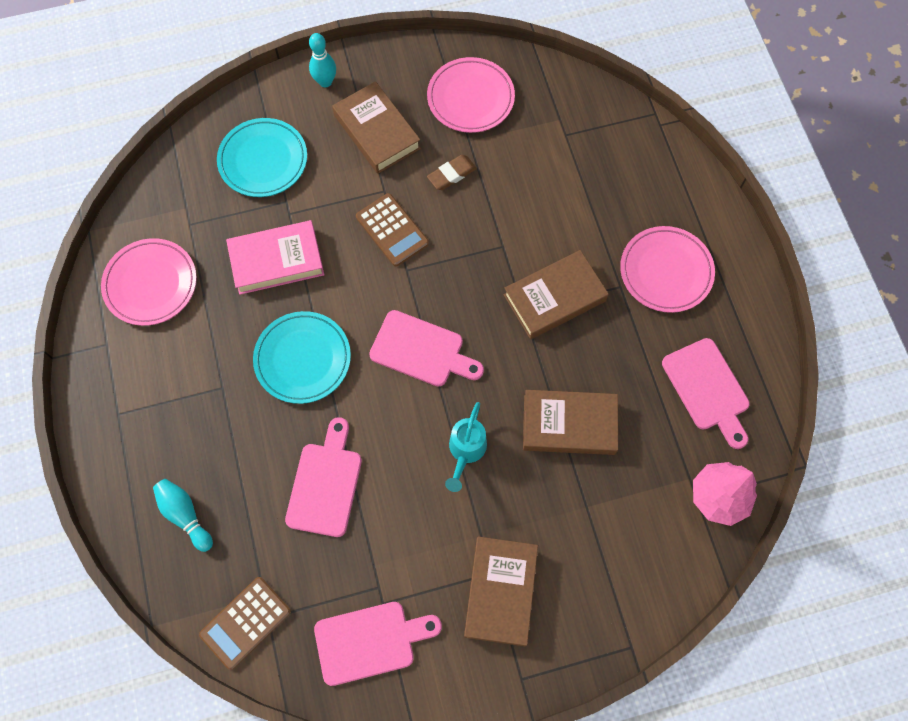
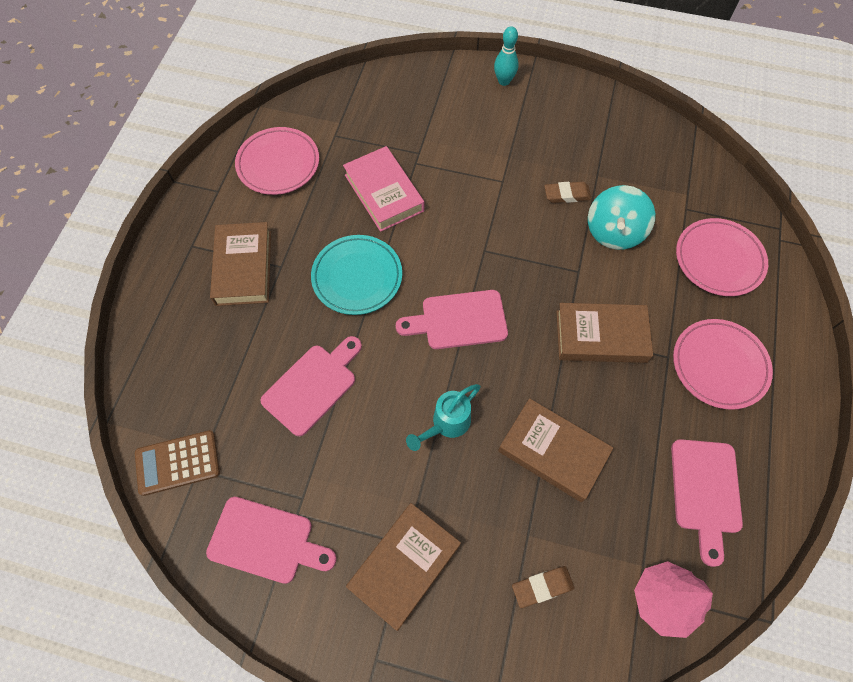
camera: 30 degrees right, 5 degrees down
turquoise bowling pin [153,479,213,552] -> none
turquoise plate [217,118,307,197] -> none
pink book [226,220,325,295] -> pink book turned 45 degrees clockwise [343,146,424,232]
brown book [332,81,421,174] -> brown book moved to [210,222,271,306]
brown calculator [356,193,429,267] -> none
pink cutting board [369,310,484,387] -> pink cutting board turned 120 degrees clockwise [396,290,508,349]
pink plate [427,57,515,133] -> pink plate moved to [676,218,768,296]
none -> brown eraser [512,566,574,608]
none -> turquoise spinning top [588,185,655,250]

